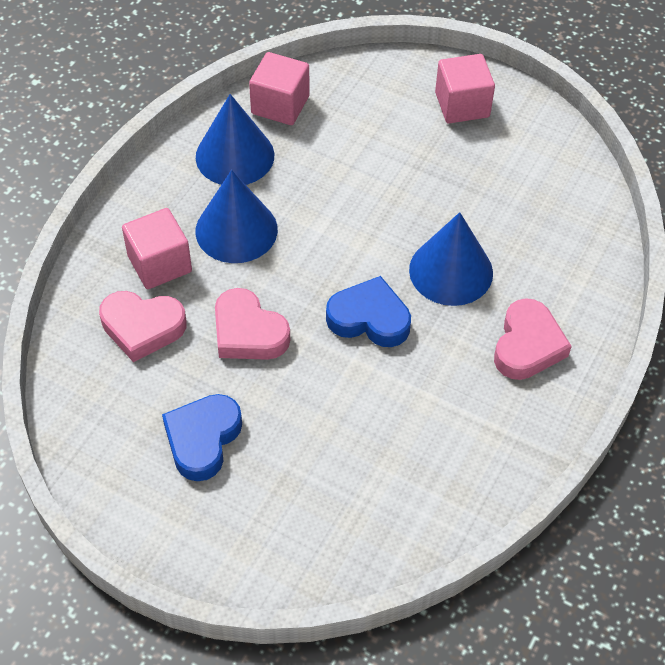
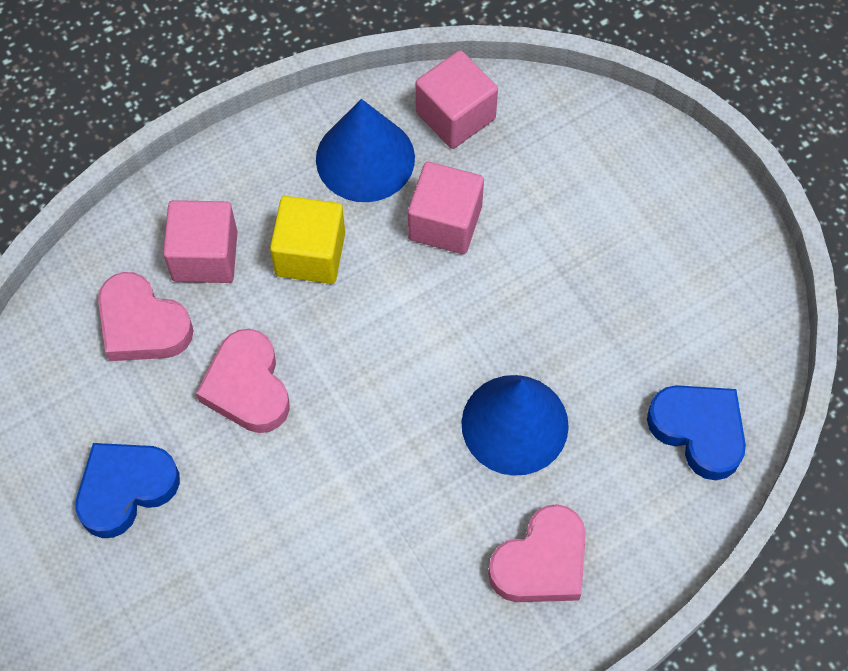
camera: 30 degrees right, 10 degrees up
blue cone [196,170,278,263] -> yellow cube [270,196,345,284]
blue heart [326,276,411,347] -> blue heart moved to [647,385,746,480]
pink cube [435,54,495,123] -> pink cube moved to [408,162,484,254]

